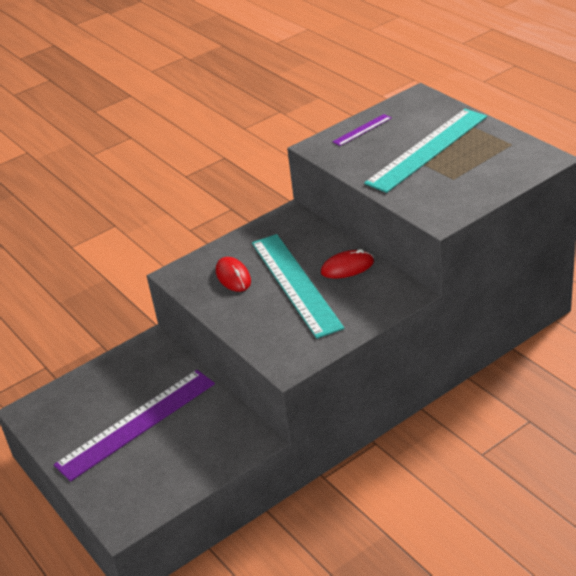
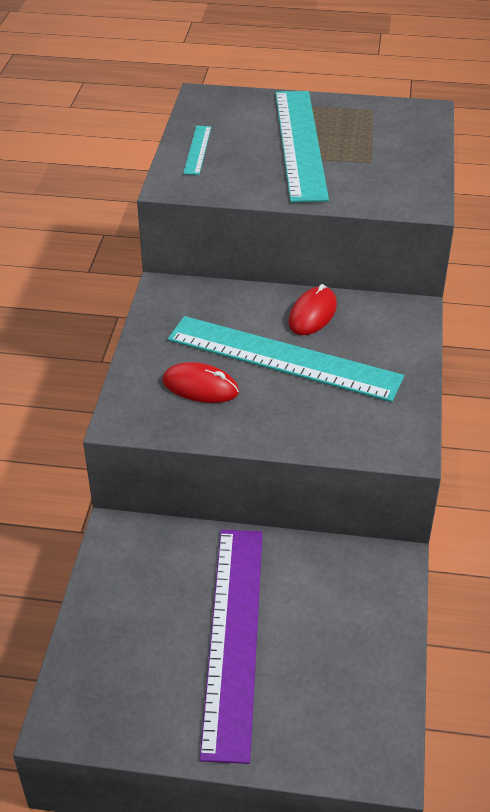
camera: 50 degrees left, 5 degrees up
purple ruler [332,114,392,146] -> turquoise ruler [183,126,211,175]

